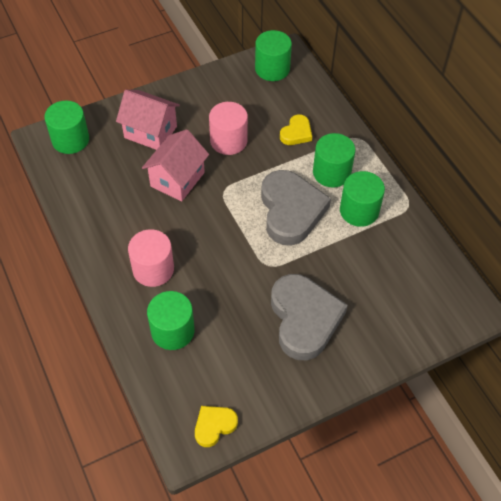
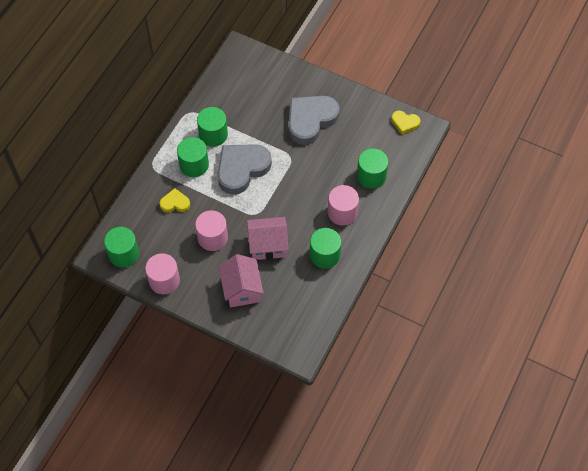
camera: 125 degrees left, 5 degrees up
green cylinder [44,101,89,154] -> green cylinder moved to [310,228,341,269]
none -> pink cylinder [145,253,180,294]

